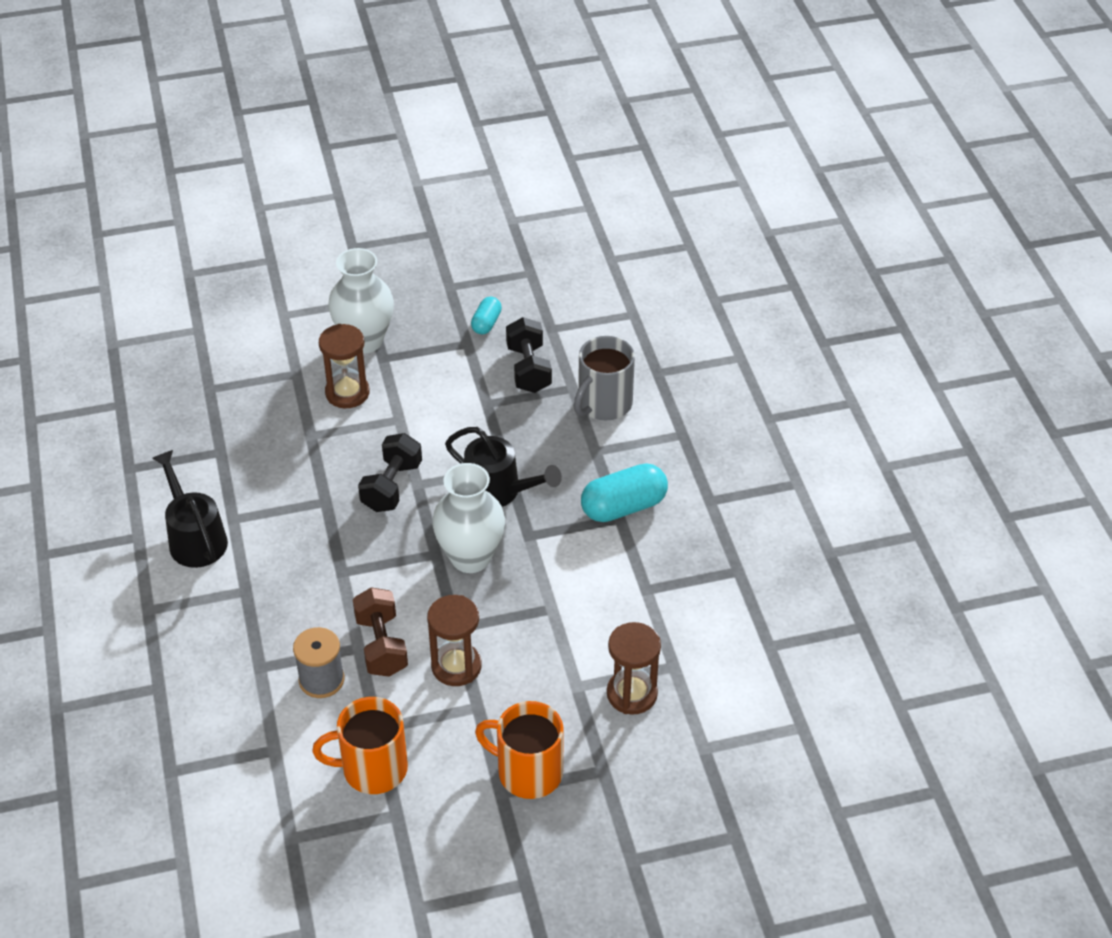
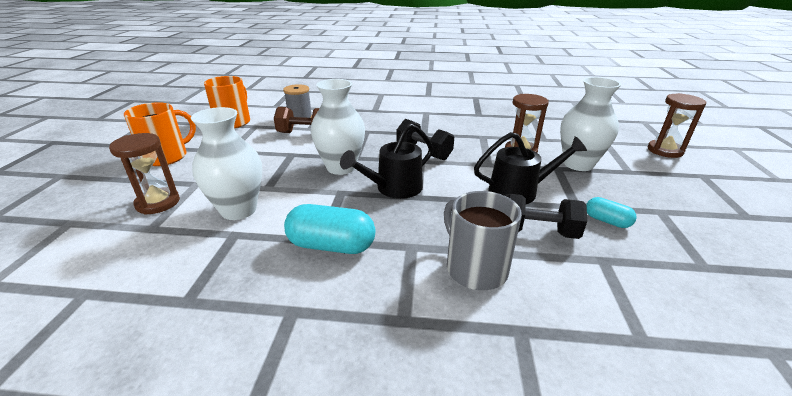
camera: 110 degrees right, 15 degrees down
black watering can [152,450,228,568] -> black watering can moved to [474,132,587,204]
brown hourglass [427,595,482,686] -> brown hourglass moved to [648,93,707,158]
turquoise capsule [581,464,668,522] -> turquoise capsule turned 75 degrees counterclockwise [284,204,375,254]
none -> white vase [191,107,262,220]

